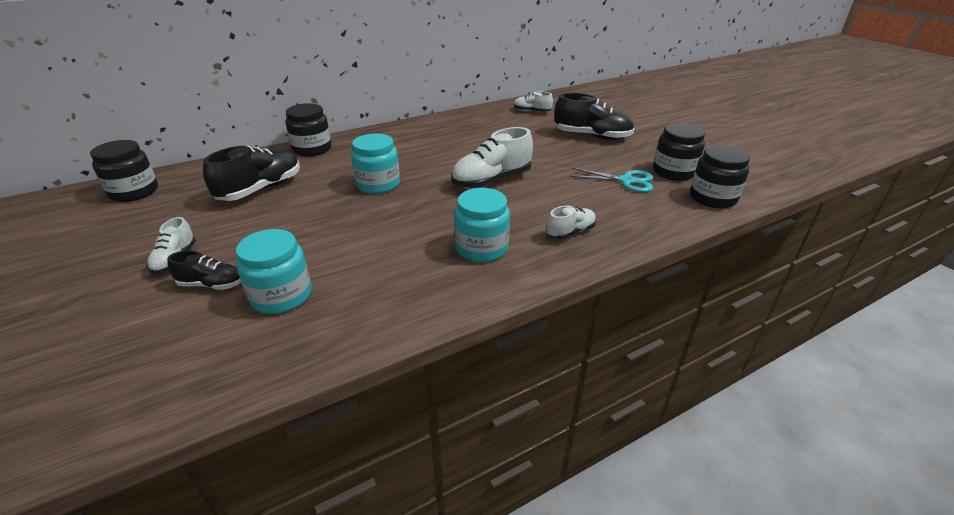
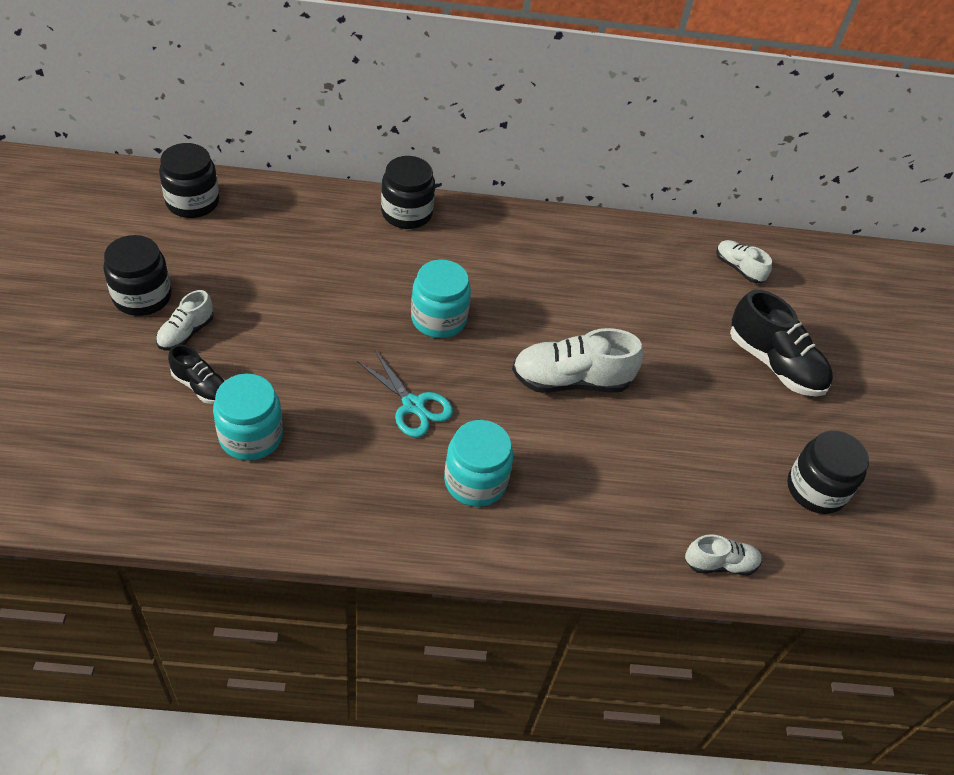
camera: 25 degrees right, 15 degrees up
black shoe [203,146,300,201] -> none
white shoe [546,206,596,239] -> white shoe moved to [685,534,762,575]
turquoise scissors [570,168,653,192] -> turquoise scissors moved to [357,351,453,437]
black jar [690,145,750,208] -> black jar moved to [103,235,172,316]

